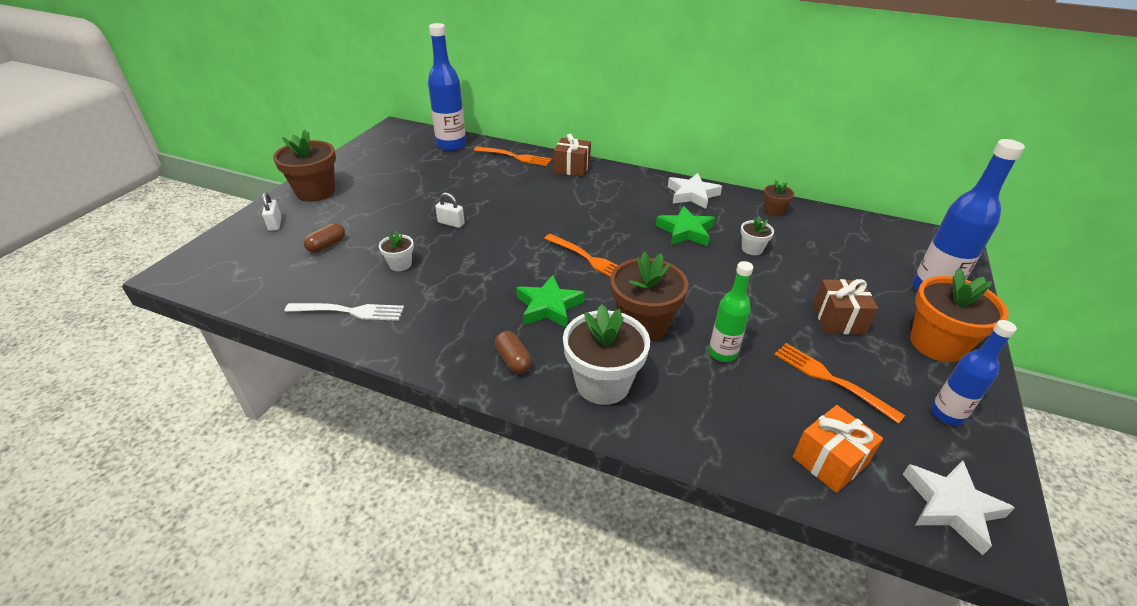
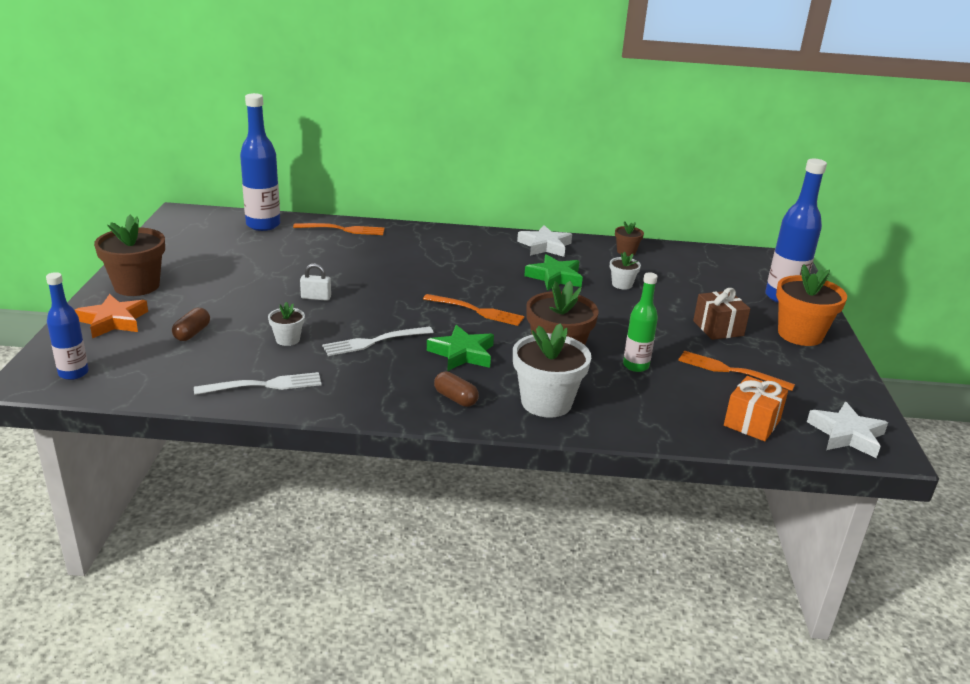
camera: 20 degrees left, 10 degrees down
white padlock [262,192,282,231] -> orange star [75,294,148,338]
brown gift [554,134,591,177] -> none
blue bottle [931,320,1017,425] -> blue bottle moved to [46,272,89,380]
none -> white fork [322,326,434,356]

